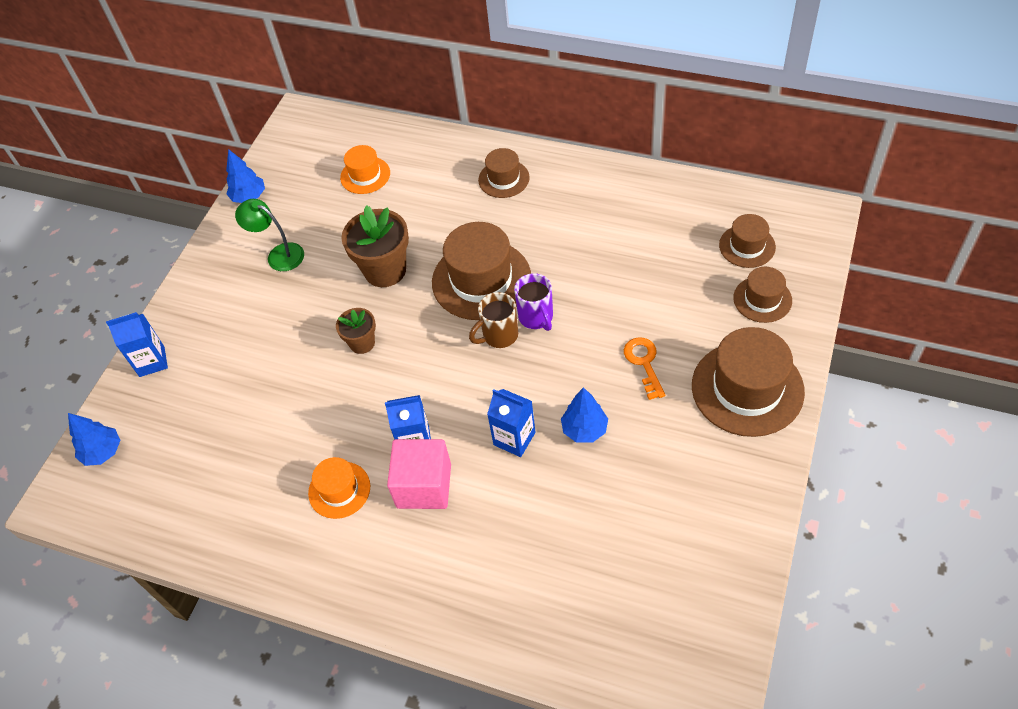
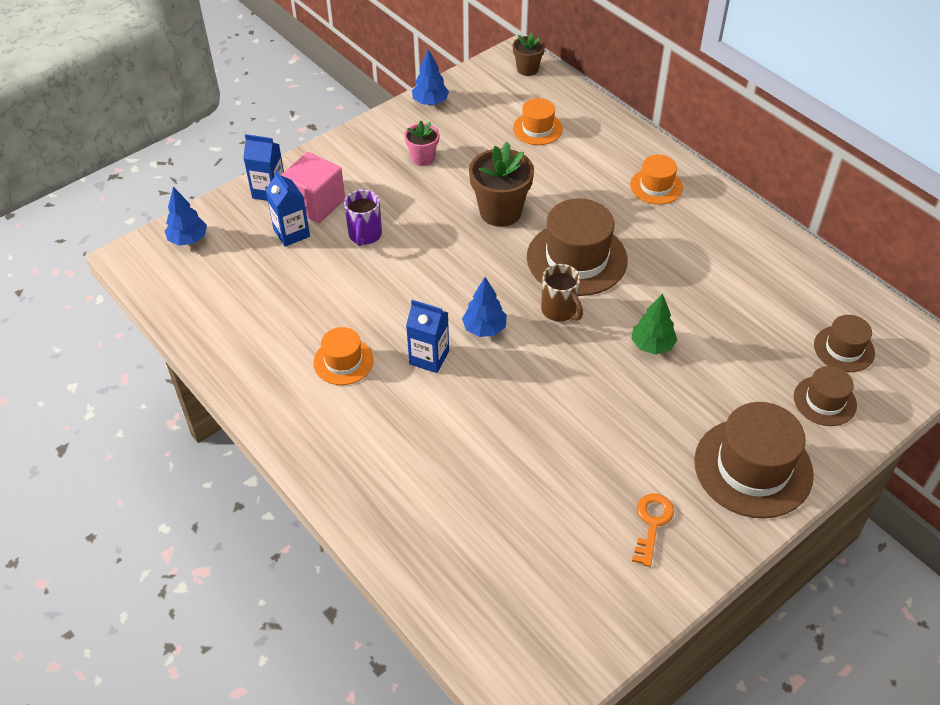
camera: 25 degrees right, 5 degrees down
green lamp [235,199,304,271] -> pink flower pot [404,121,439,166]
brown flower pot [336,308,376,354] -> brown flower pot moved to [513,33,545,76]
pink cube [387,439,451,509] -> pink cube moved to [281,152,345,223]
brown mug [469,292,518,348] -> brown mug turned 120 degrees counterclockwise [541,264,583,321]
brown hat [478,148,530,198] -> orange hat [630,155,683,205]
blue carton [487,389,536,457] -> blue carton moved to [266,170,310,247]
purple mug [514,273,553,331] -> purple mug moved to [344,190,382,246]
blue tree [561,387,608,443] -> blue tree moved to [462,277,507,337]
orange key [624,337,665,400] -> orange key moved to [632,494,674,567]
none -> green tree [631,293,677,355]

